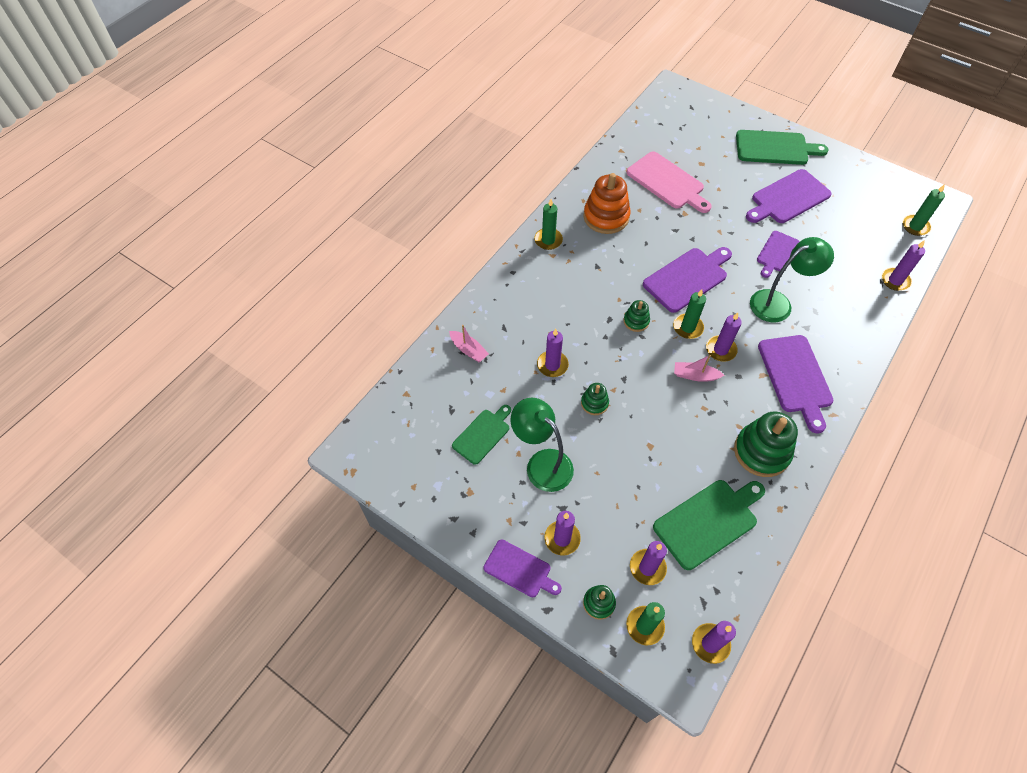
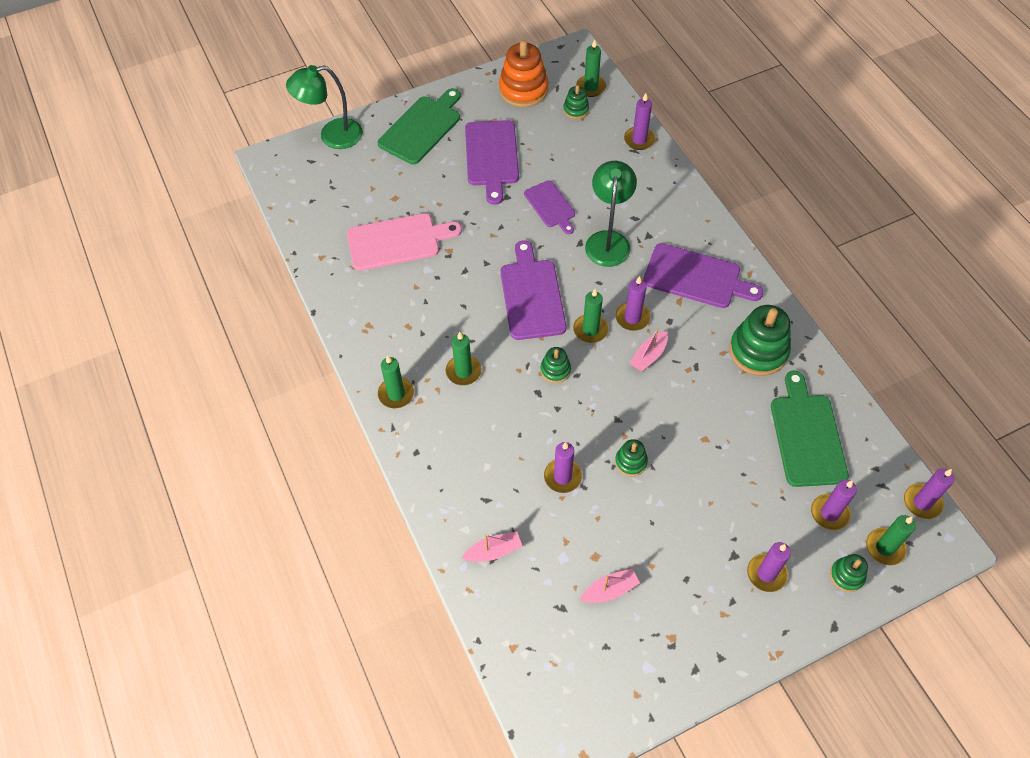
camera: 60 degrees left, 0 degrees up
green cutting board [452,405,511,465] -> pink boat [580,568,640,603]
purple cutting board [484,539,562,597] -> none
green lamp [511,398,574,492] -> green lamp moved to [286,65,363,149]
orange stacking toy [584,173,630,234] -> orange stacking toy moved to [499,40,549,107]
none -> green candle [446,332,481,385]
none -> green stacking toy [563,85,589,119]

